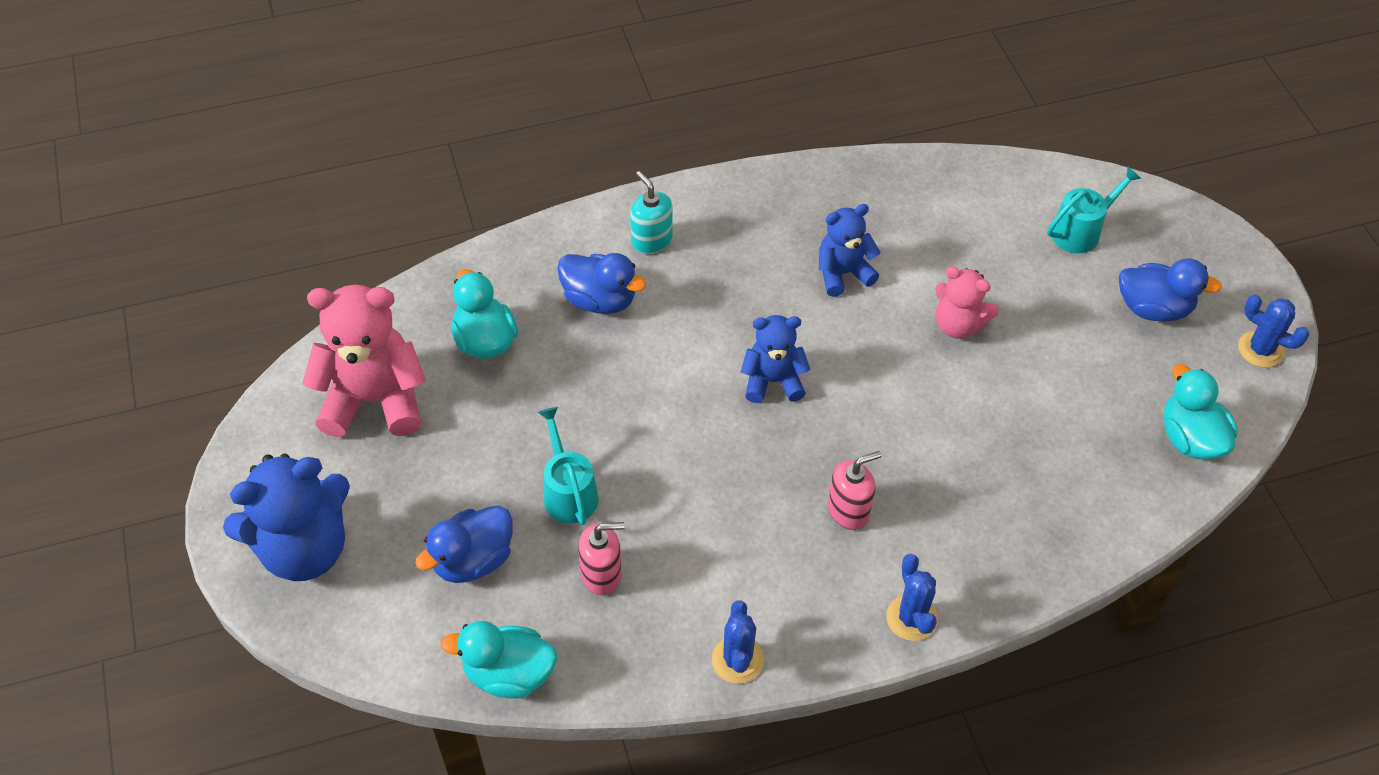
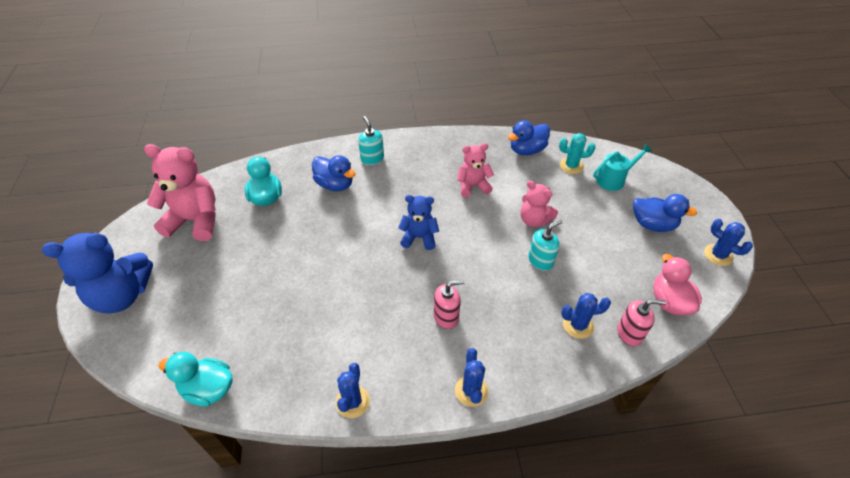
camera: 10 degrees right, 5 degrees down
blue duck [415,505,513,583] -> blue duck moved to [508,120,550,155]
turquoise watering can [538,407,599,525] -> none
pink soap dispenser [578,522,625,595] -> pink soap dispenser moved to [617,299,666,346]
blue teddy bear [819,204,881,297] -> pink teddy bear [457,143,494,197]
turquoise duck [1163,364,1238,460] -> pink duck [653,254,702,316]
none -> turquoise soap dispenser [528,219,562,271]
none -> turquoise cactus [559,133,596,174]
none -> blue cactus [561,293,611,339]

